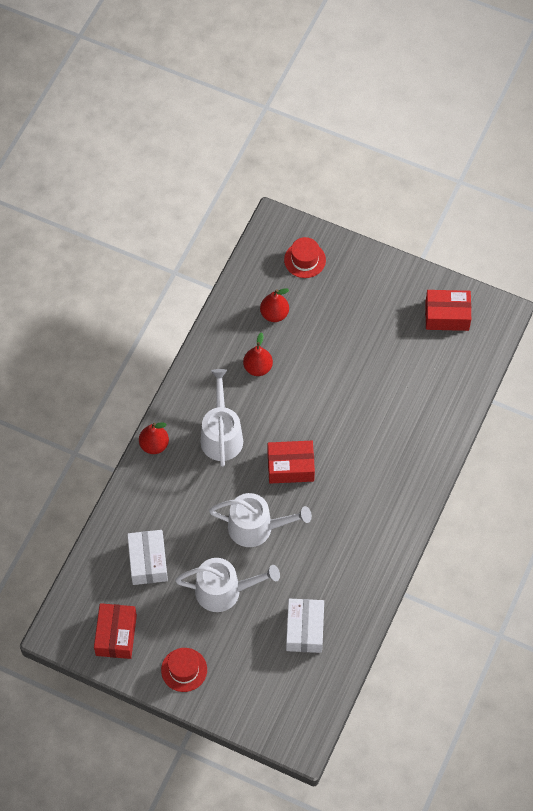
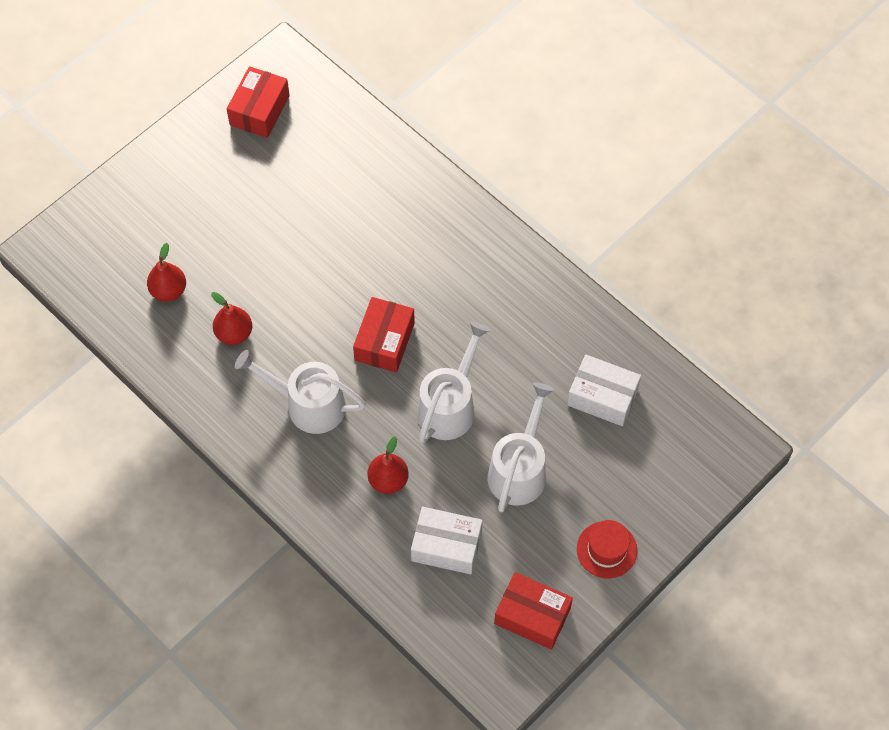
camera: 70 degrees left, 0 degrees up
red pear [139,422,169,454] -> red pear moved to [367,437,409,494]
red hat [284,237,326,278] -> none

